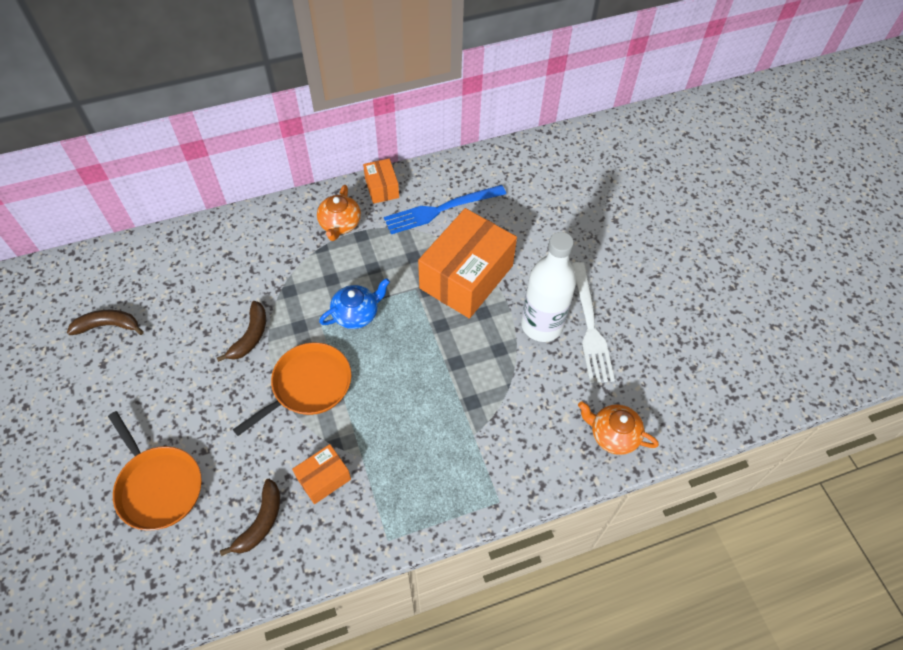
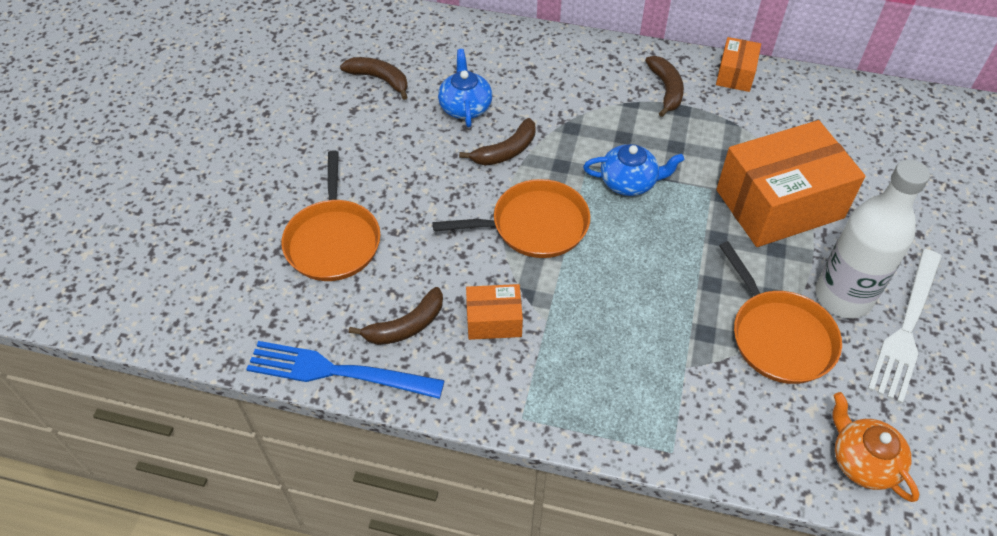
camera: 35 degrees right, 5 degrees down
orange teapot [317,185,361,241] -> brown banana [645,56,684,117]
blue fork [384,185,506,234] -> blue fork moved to [246,341,445,399]
none -> blue teapot [438,49,492,127]
none -> orange pan [719,241,842,384]

